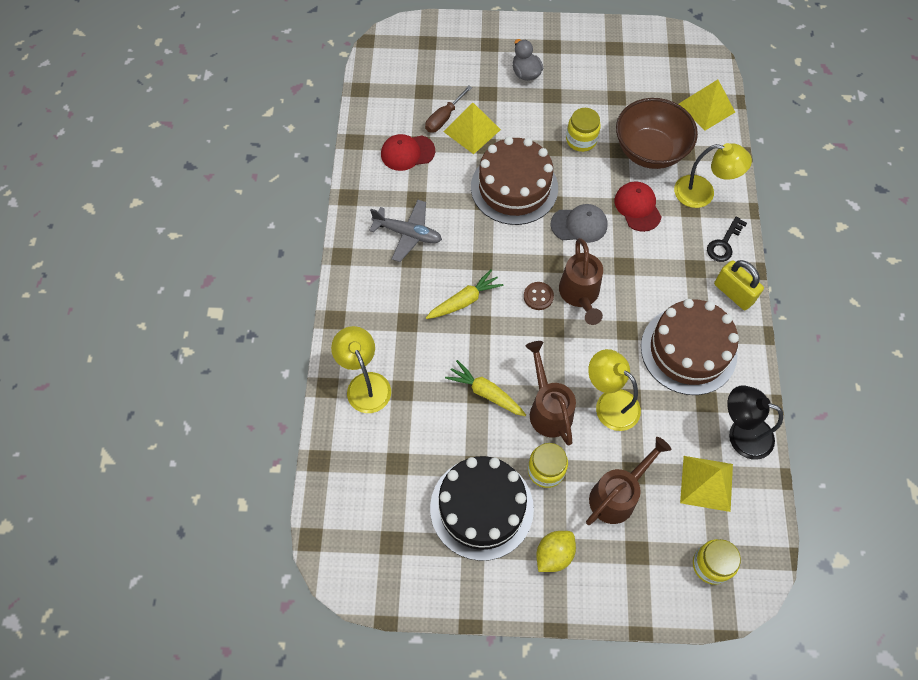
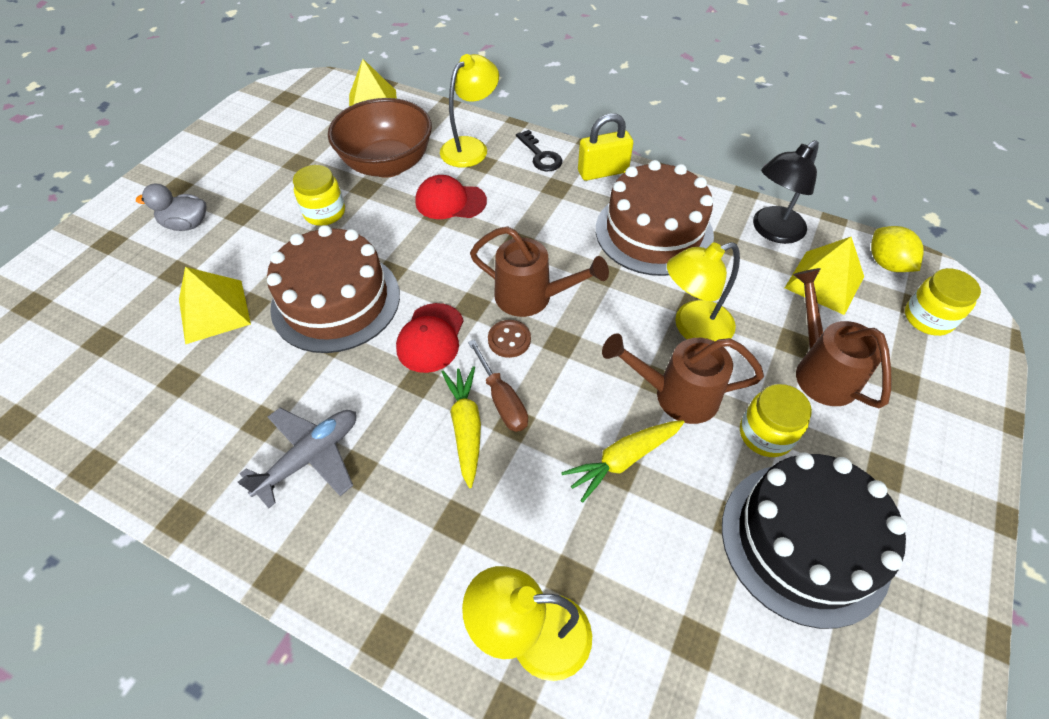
camera: 65 degrees left, 10 degrees down
red cap [381,134,435,171] -> red cap moved to [396,303,464,373]
brown screwdriver [425,86,472,133] -> brown screwdriver moved to [468,339,528,432]
yellow lemon [536,531,576,572] -> yellow lemon moved to [871,226,924,272]
grey cap [550,204,607,243] -> none

